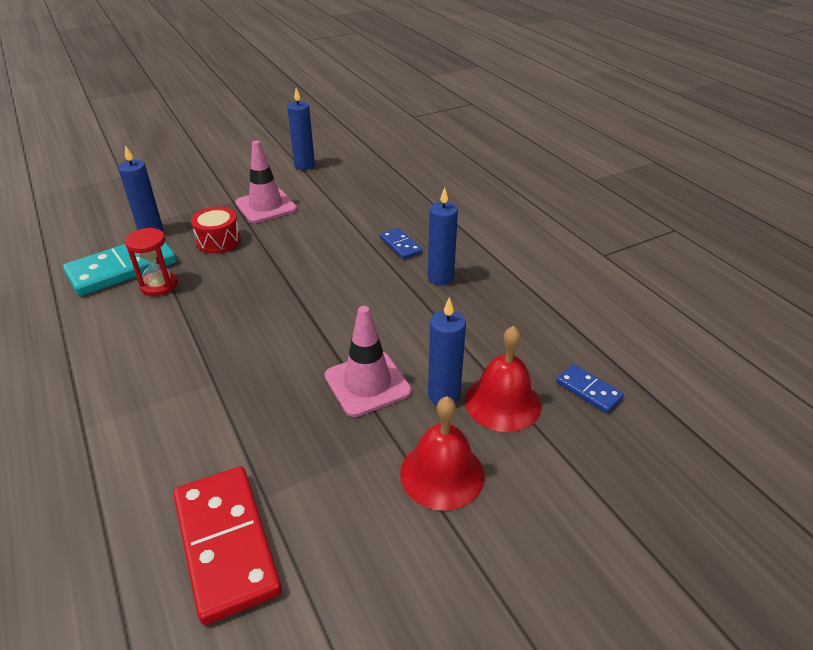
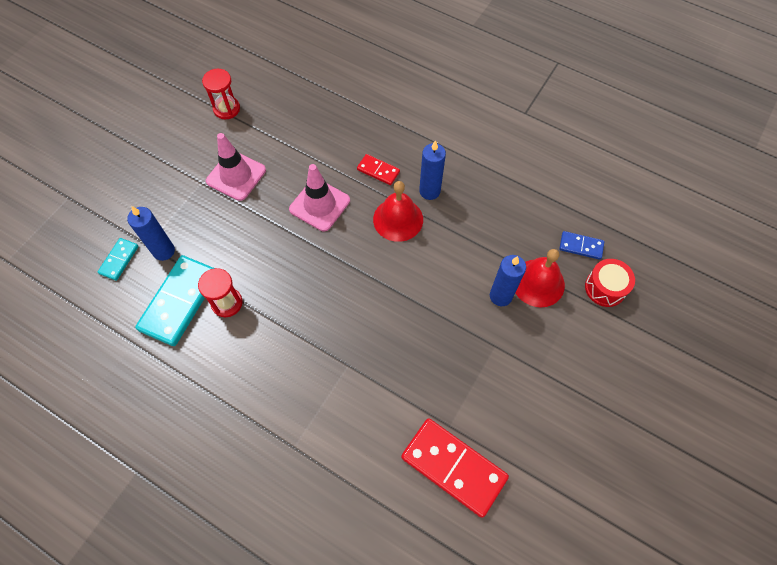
camera: 30 degrees left, 25 degrees up
red drum [191,207,241,254] -> red drum moved to [585,259,635,307]
blue candle [287,88,315,170] -> red hourglass [202,69,240,119]
pink traffic cone [324,306,412,417] -> pink traffic cone moved to [289,164,350,232]
blue domino [380,228,423,259] -> red domino [357,154,400,185]
red bell [400,396,485,511] -> red bell moved to [373,181,423,242]
none -> turquoise domino [98,238,139,281]

